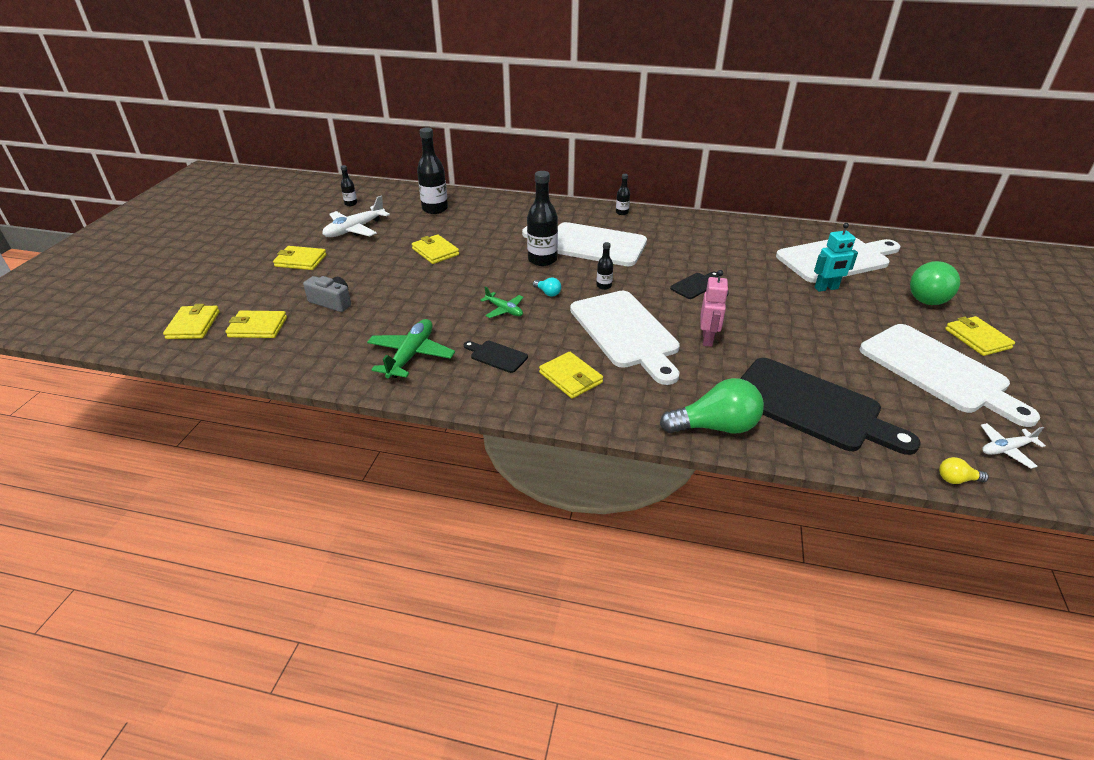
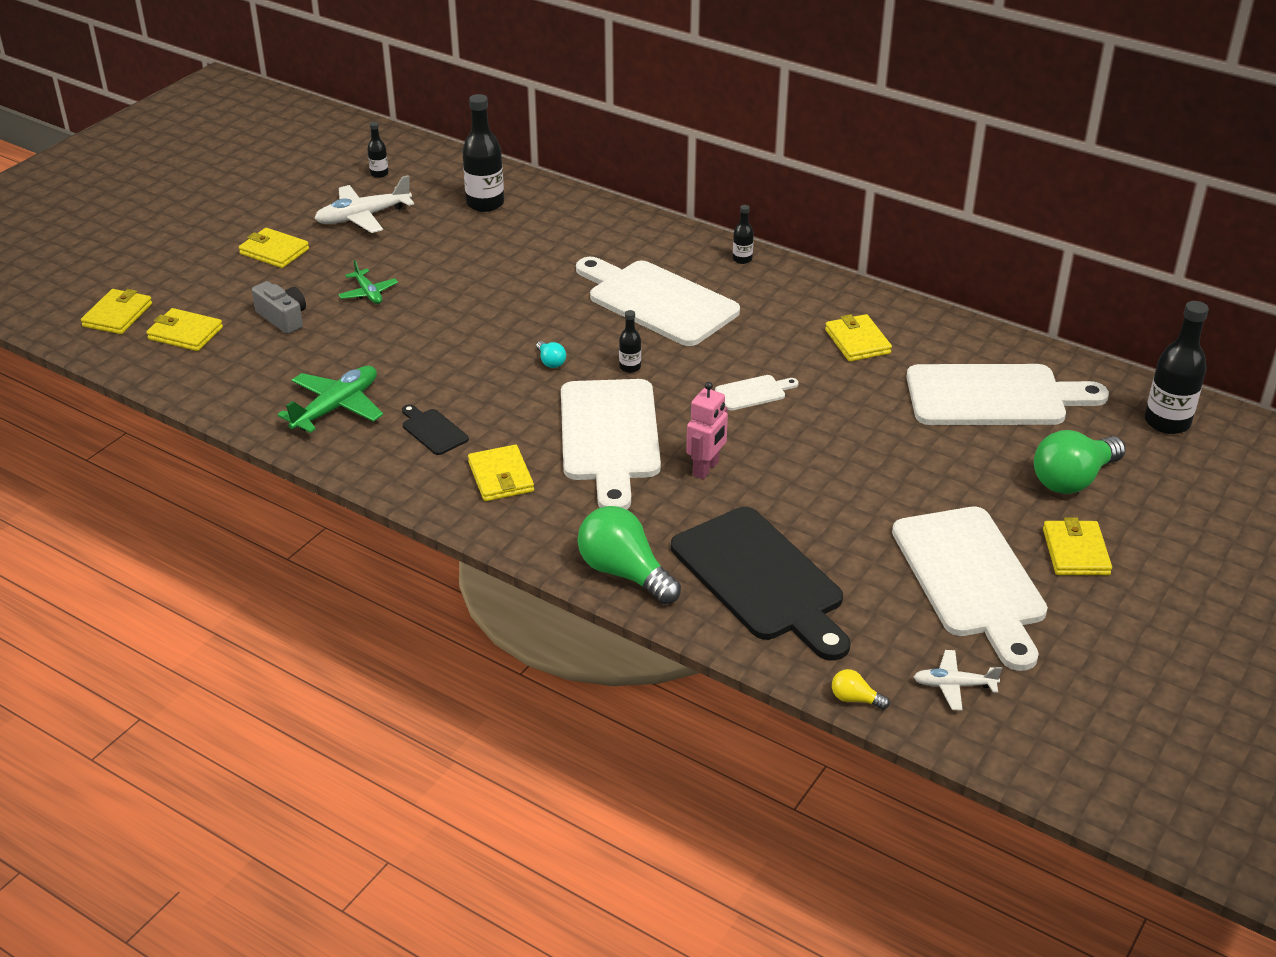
camera: 20 degrees right, 0 degrees up
yellow wallet [412,234,459,264] -> yellow wallet moved to [825,314,892,362]
green plane [480,287,524,318] -> green plane moved to [338,260,398,304]
black bottle [527,171,558,266] -> black bottle moved to [1145,301,1209,434]
green light bulb [660,378,764,433] -> green light bulb turned 150 degrees counterclockwise [577,506,681,604]
black cutting board [670,272,719,299] -> white cutting board [715,375,799,411]
turquoise robot [814,223,858,292] -> none

